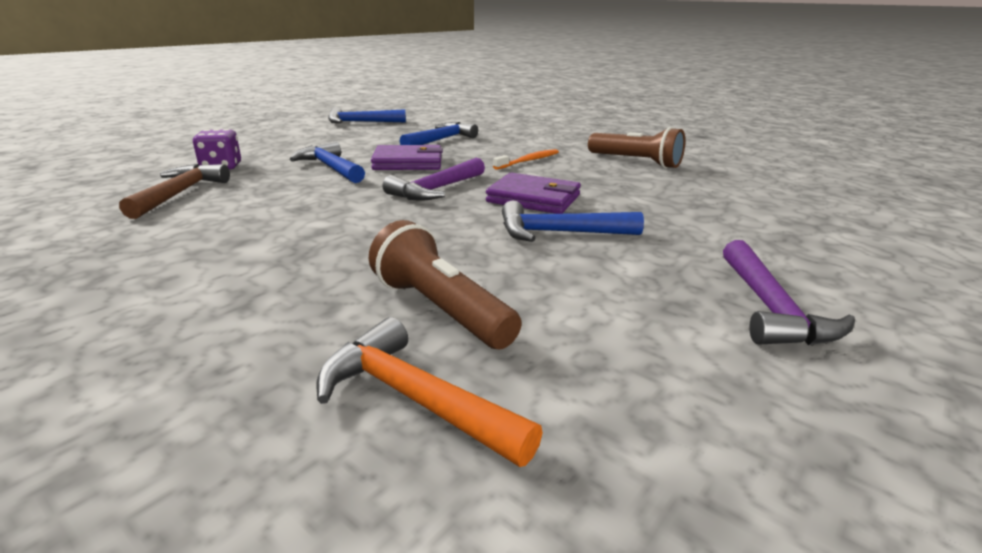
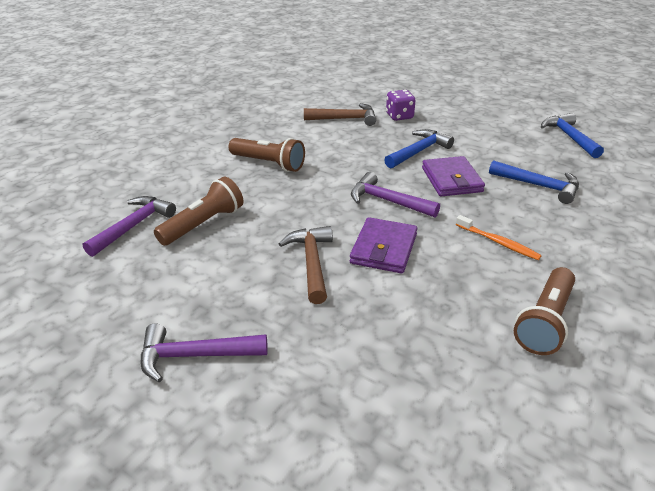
camera: 85 degrees right, 10 degrees up
orange hammer [316,317,543,467] -> purple hammer [83,196,176,257]
blue hammer [502,201,644,242] -> brown hammer [279,226,333,304]
none -> brown flashlight [228,138,305,172]

